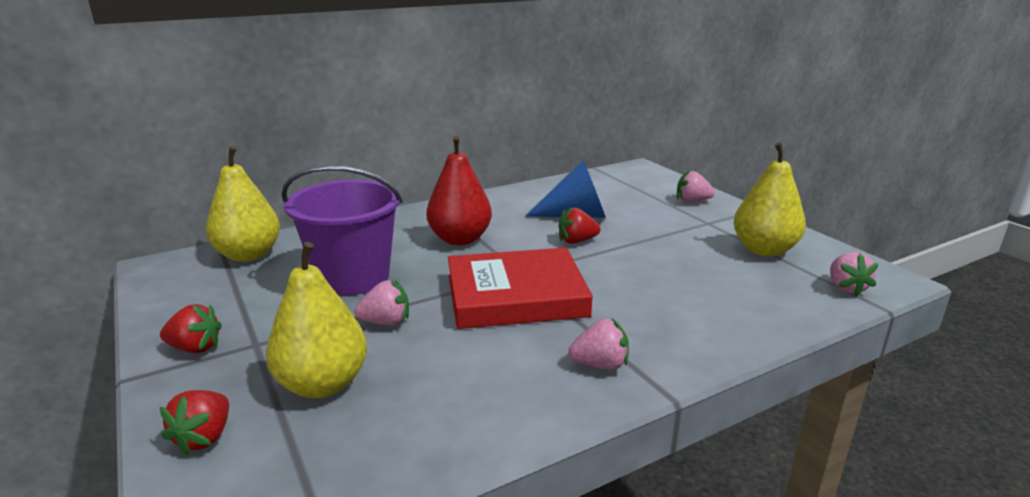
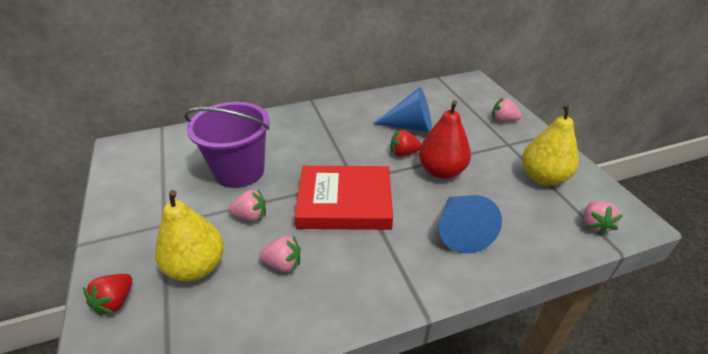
camera: 10 degrees right, 15 degrees up
red strawberry [160,304,222,353] -> none
yellow pear [206,146,280,262] -> none
red pear [427,136,492,245] -> red pear moved to [419,100,471,179]
pink strawberry [568,319,629,370] -> pink strawberry moved to [259,235,301,272]
none -> blue cone [439,195,502,254]

